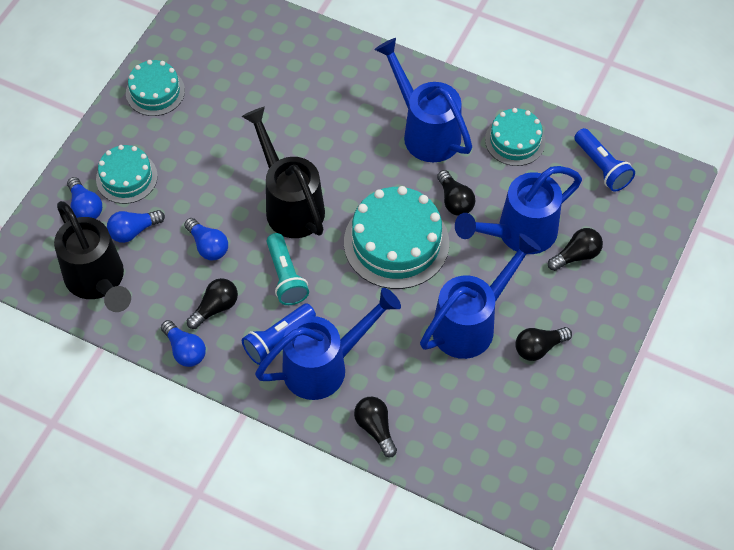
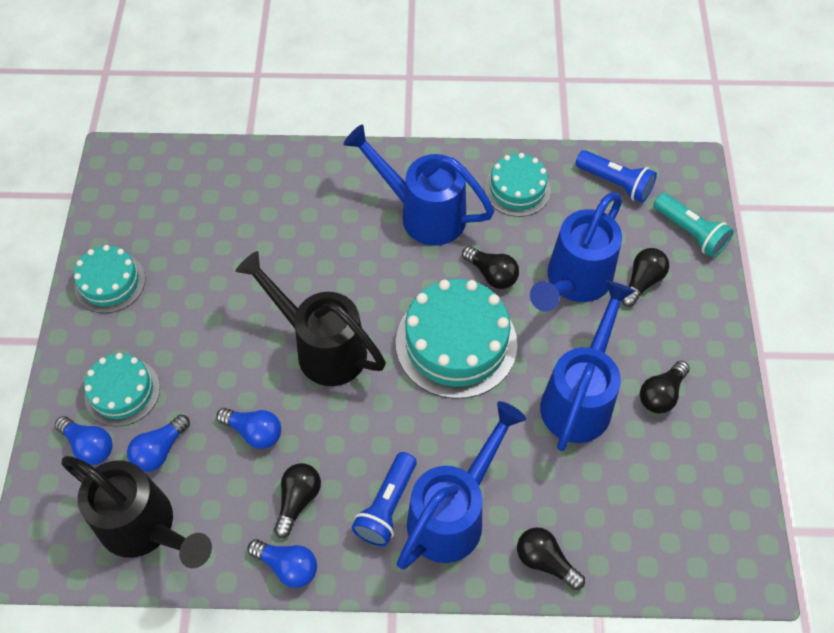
camera: 25 degrees left, 0 degrees up
turquoise flashlight [267,233,309,305] -> turquoise flashlight moved to [653,193,734,257]

